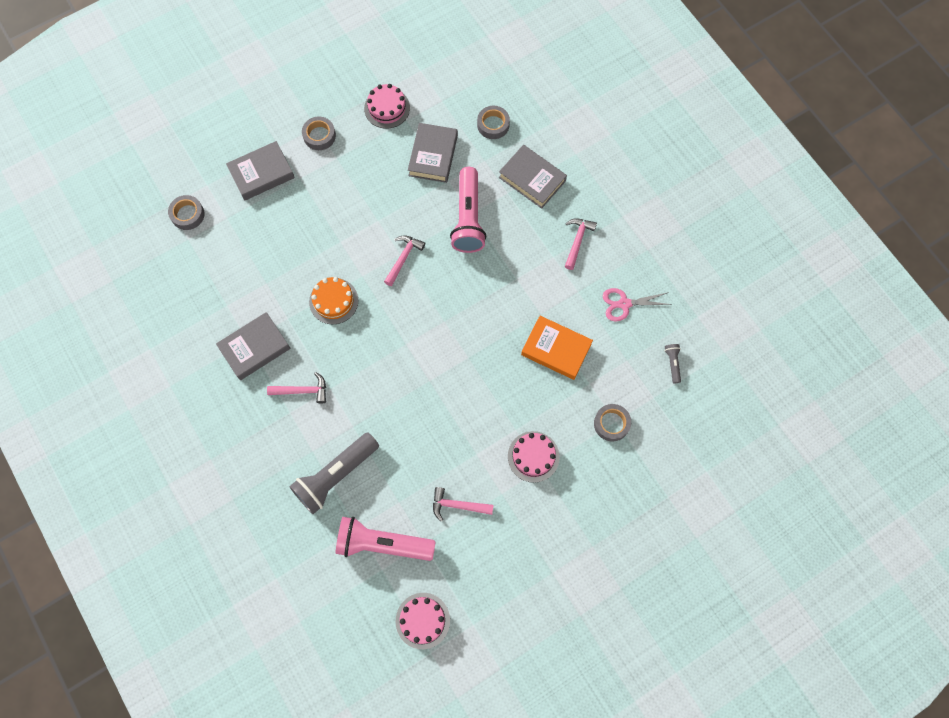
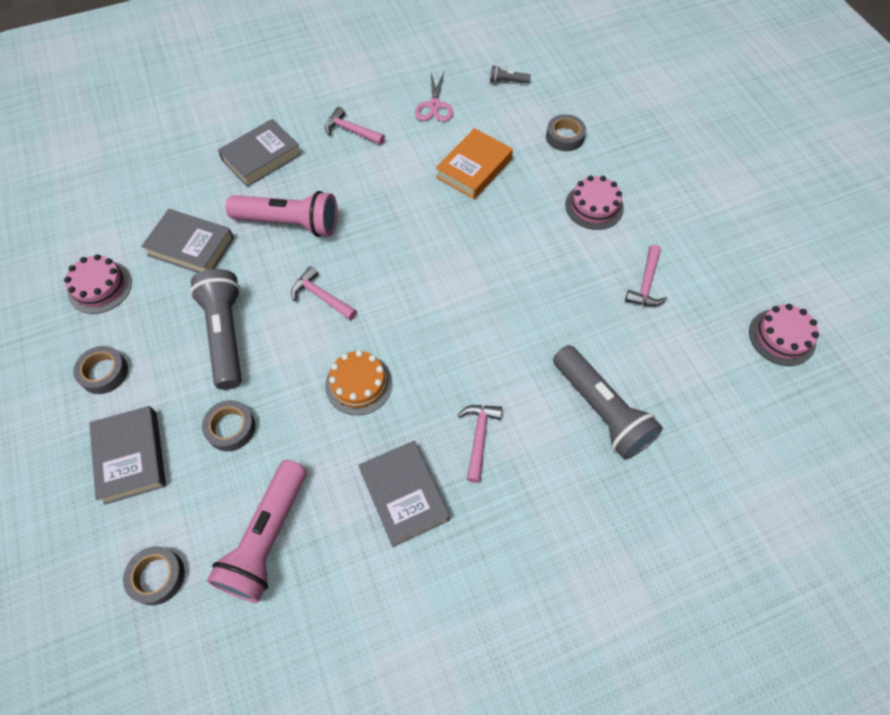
camera: 80 degrees left, 10 degrees down
pink flashlight [336,517,436,561] -> pink flashlight moved to [207,460,307,603]
grey tape [477,106,510,139] -> grey tape moved to [202,400,255,451]
none -> grey flashlight [190,269,242,390]

